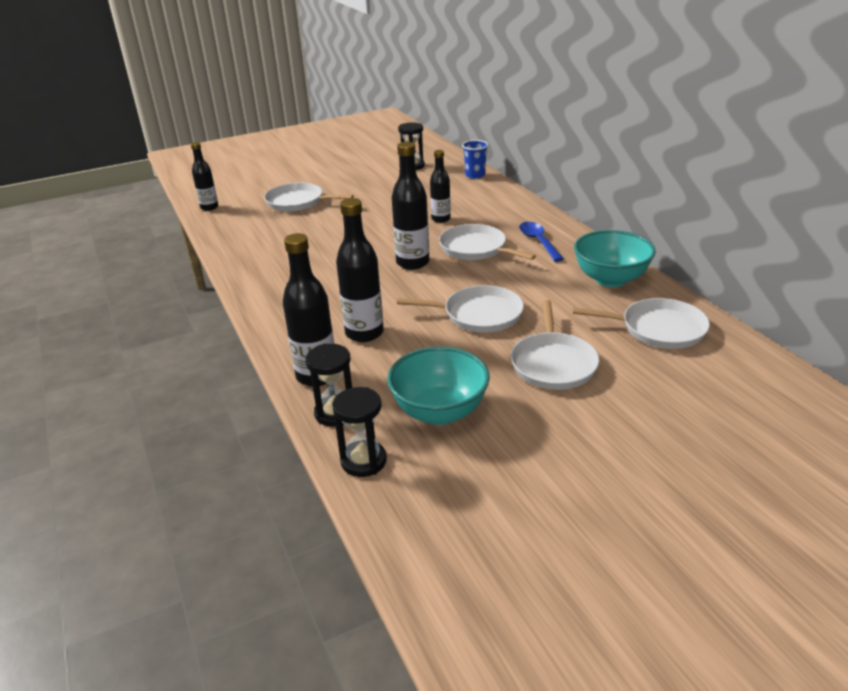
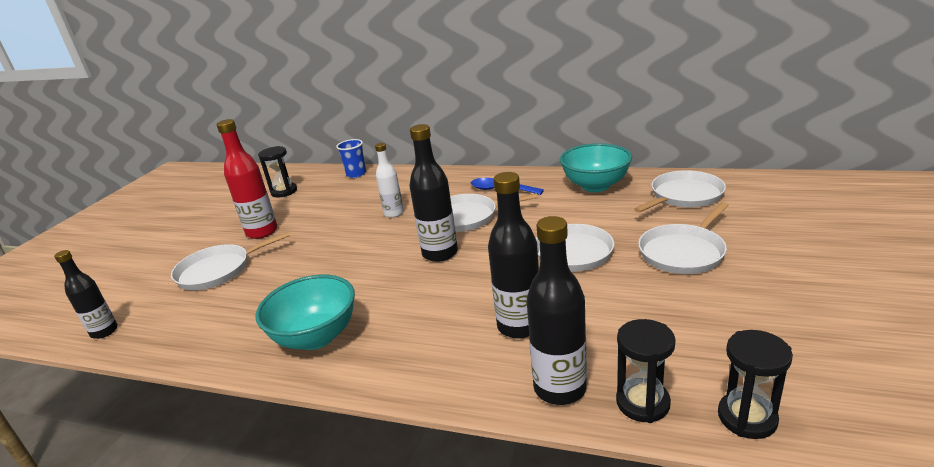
camera: 45 degrees left, 5 degrees down
turquoise bowl [387,347,490,425] -> turquoise bowl moved to [255,275,355,350]
black bottle [430,150,451,223] -> white bottle [375,143,404,218]
white pan [511,300,599,390] -> white pan turned 90 degrees clockwise [638,202,729,274]
none -> red bottle [217,119,277,239]

